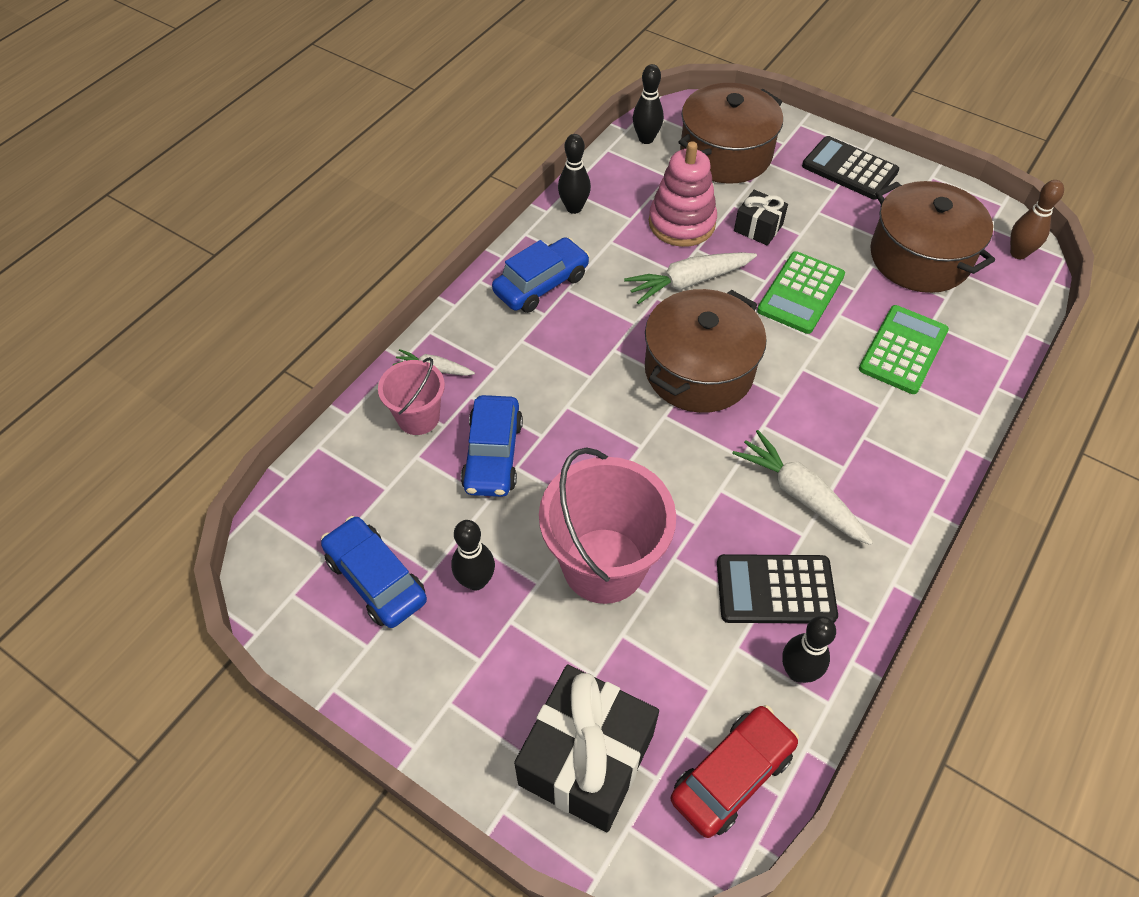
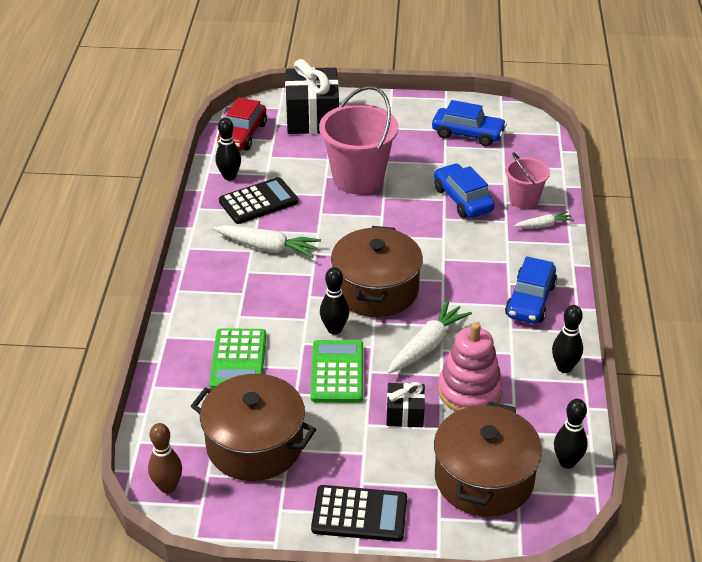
camera: 150 degrees right, 15 degrees down
black bowling pin [452,520,495,591] -> black bowling pin moved to [320,267,349,335]

